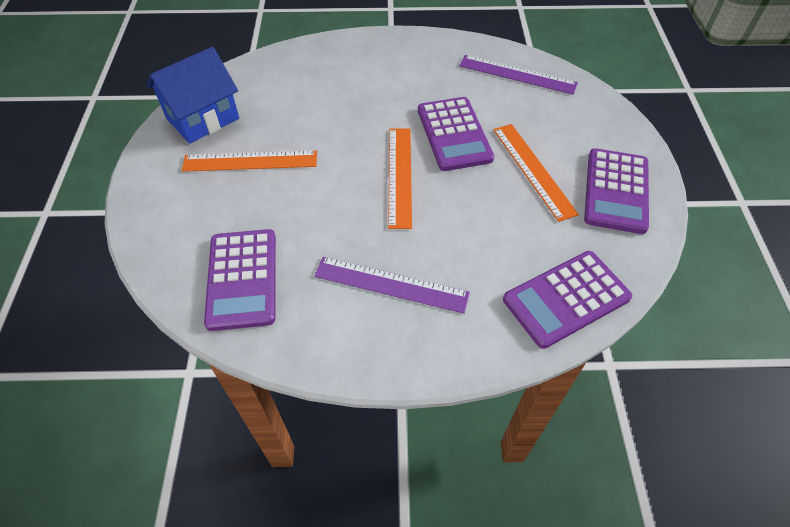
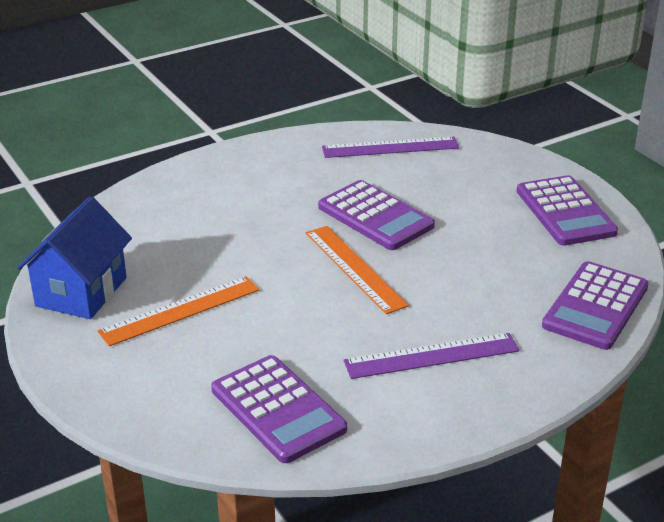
camera: 30 degrees left, 20 degrees down
orange ruler [493,124,579,222] -> none

